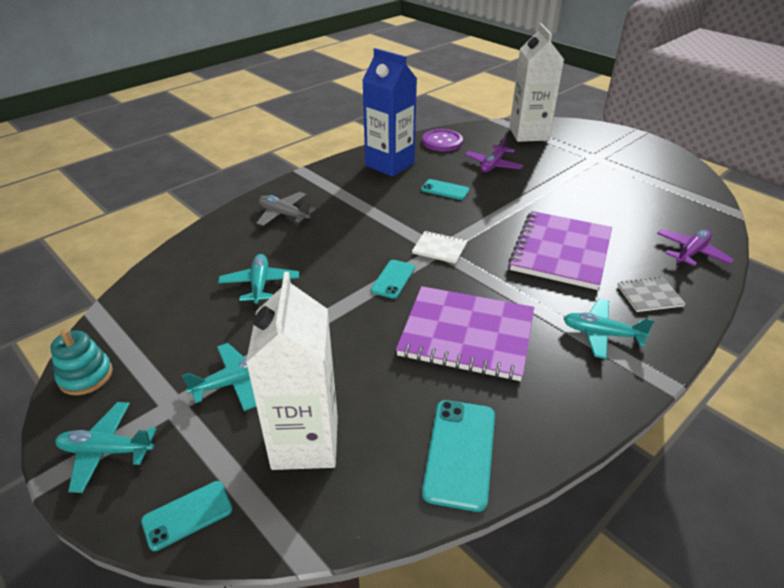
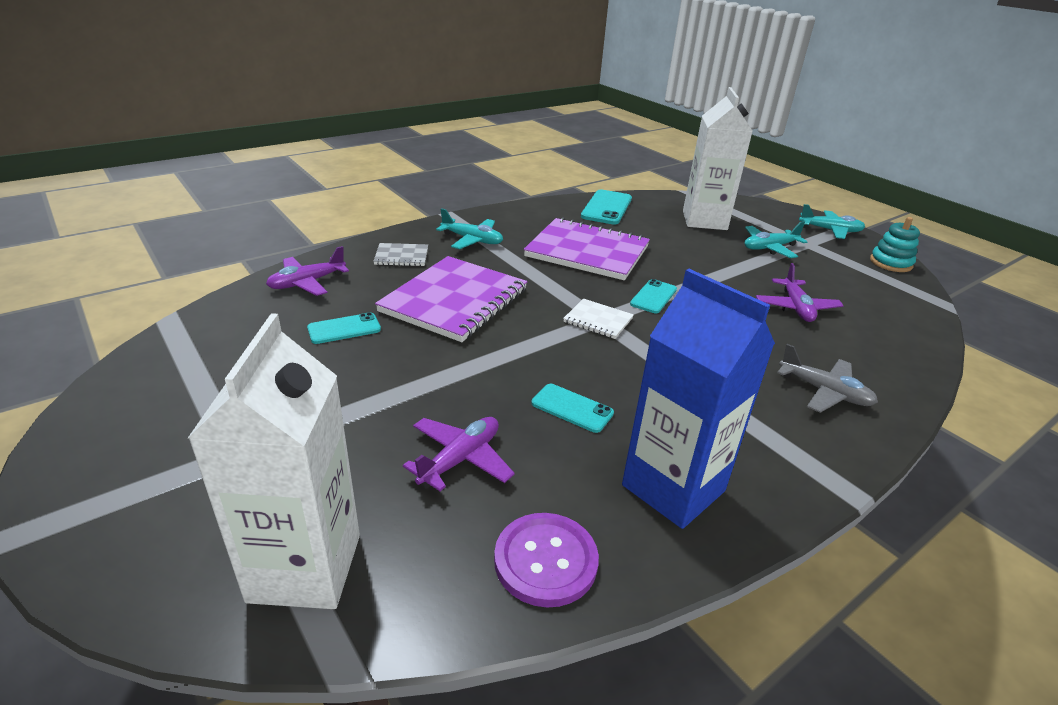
camera: 175 degrees left, 5 degrees down
turquoise phone [141,481,233,551] -> turquoise phone moved to [307,312,381,344]
turquoise plane [218,254,299,306] -> purple plane [756,263,844,322]

